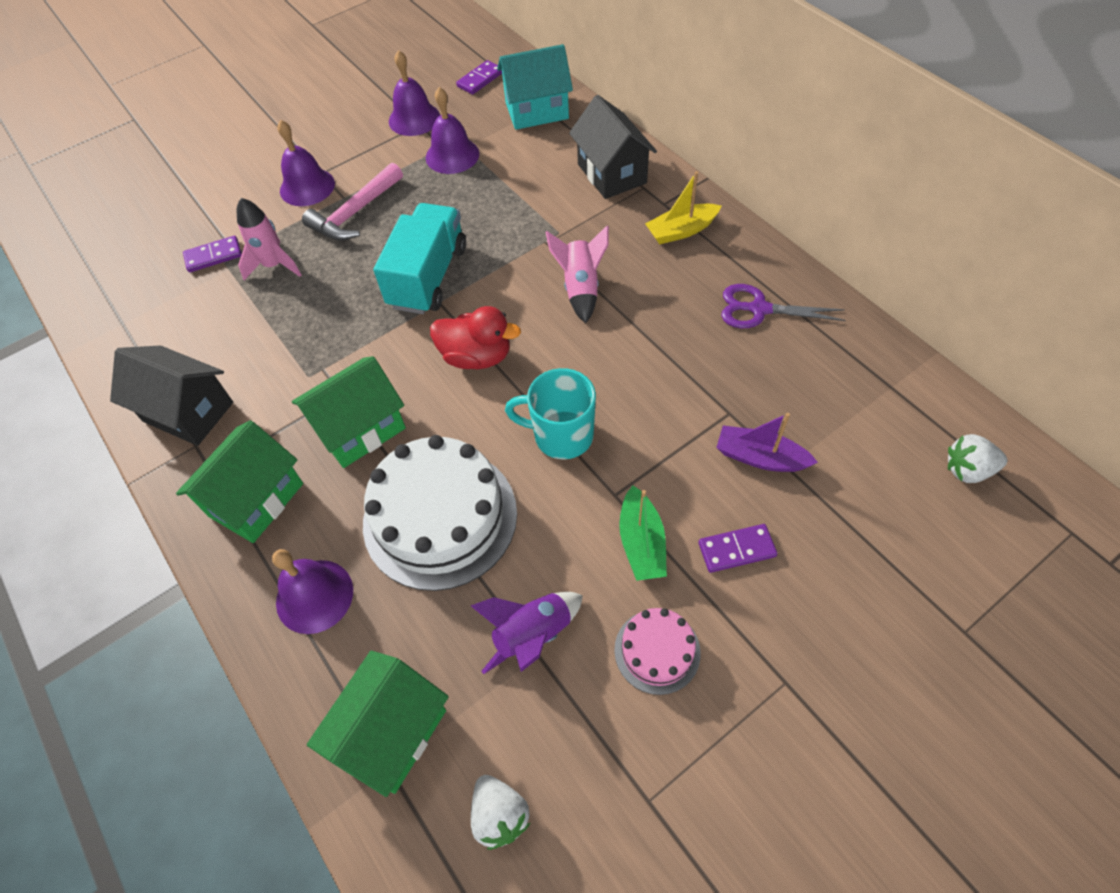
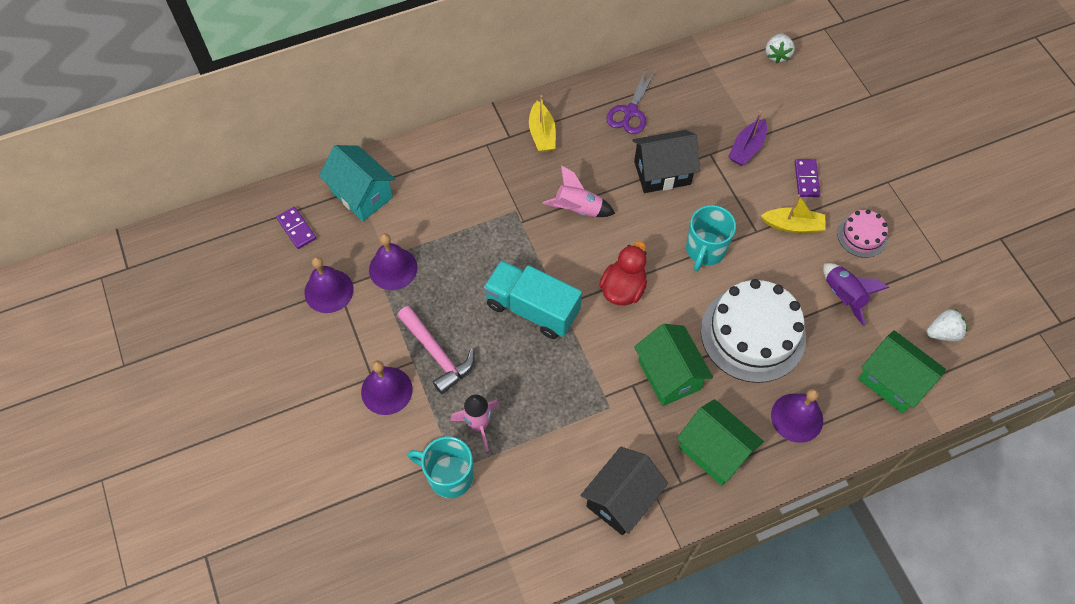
camera: 80 degrees left, 5 degrees up
purple domino [183,236,242,272] -> turquoise mug [407,436,473,498]
turquoise house [497,44,573,130] -> turquoise house turned 45 degrees counterclockwise [319,145,395,221]
black house [569,95,657,199] -> black house moved to [632,130,700,193]
green boat [619,485,667,581] -> yellow boat [761,194,825,233]

